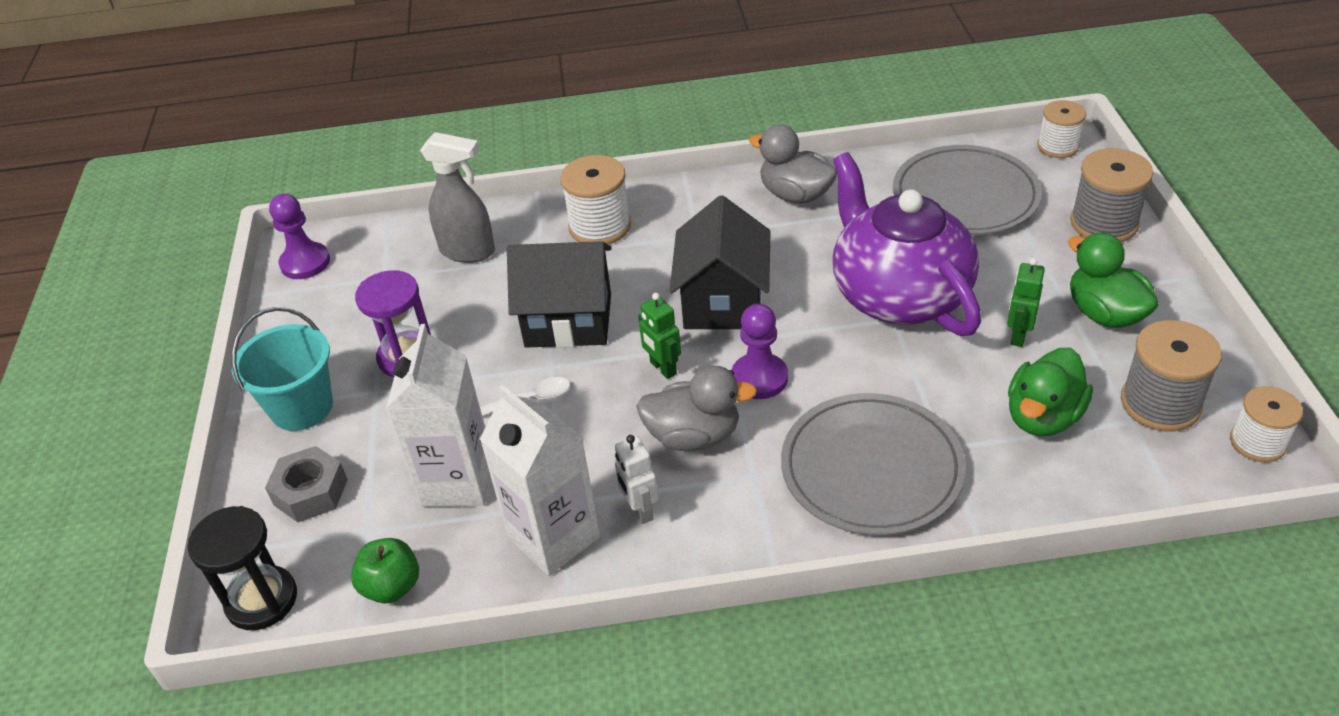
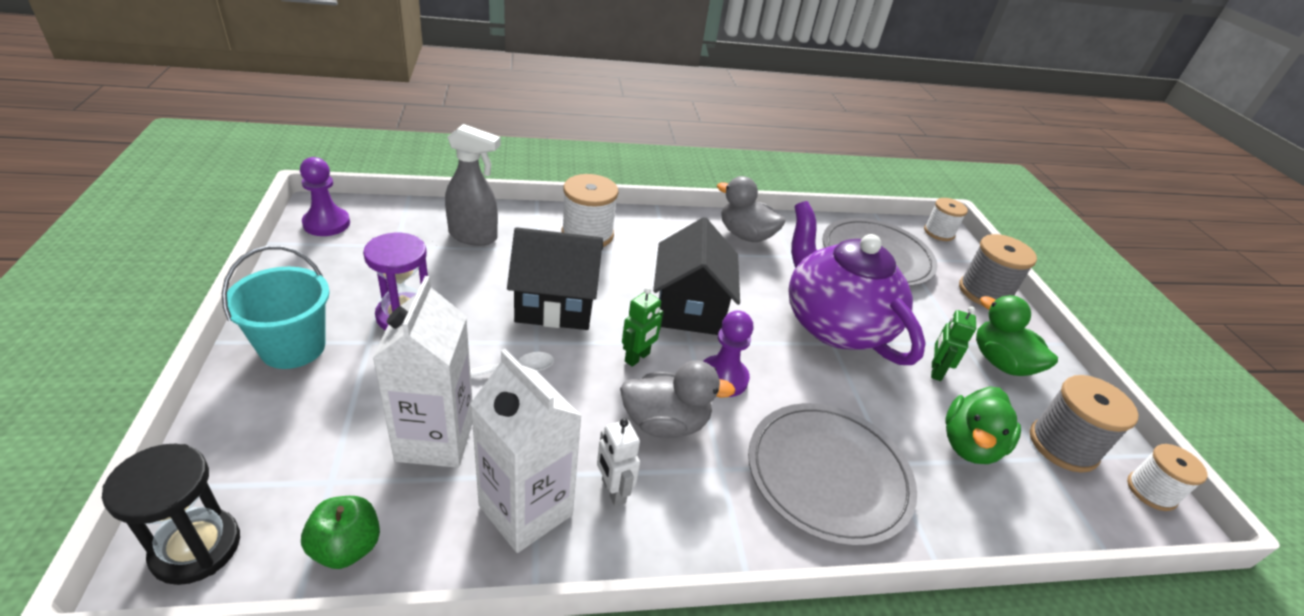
camera: 10 degrees left, 5 degrees down
grey nut [265,446,348,522] -> none
green robot [638,293,681,379] -> green robot turned 105 degrees counterclockwise [622,287,664,367]

